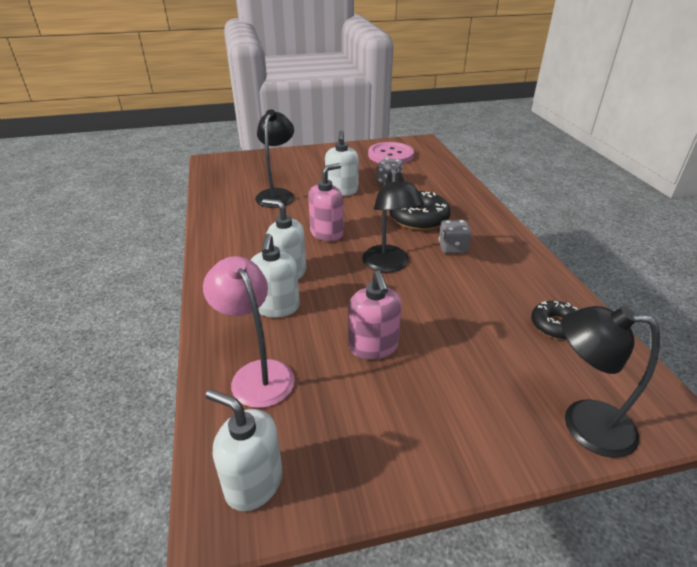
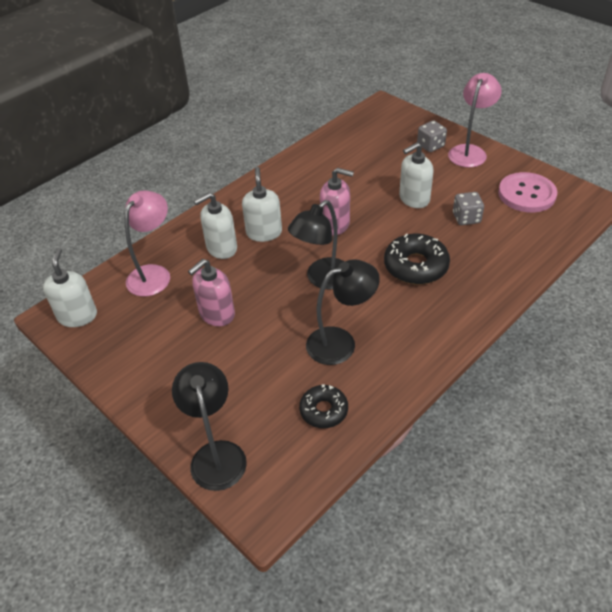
camera: 60 degrees right, 10 degrees up
black lamp [255,110,294,208] -> black lamp moved to [306,260,380,365]
grey dice [439,220,471,254] -> grey dice moved to [417,120,447,152]
none -> pink lamp [448,73,502,167]

